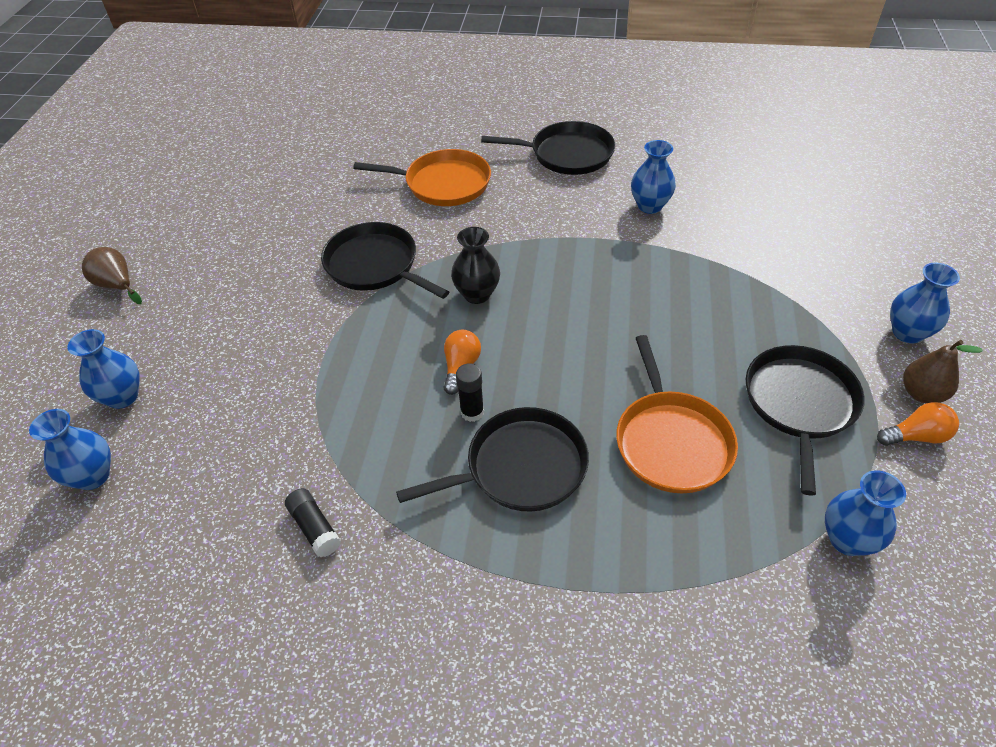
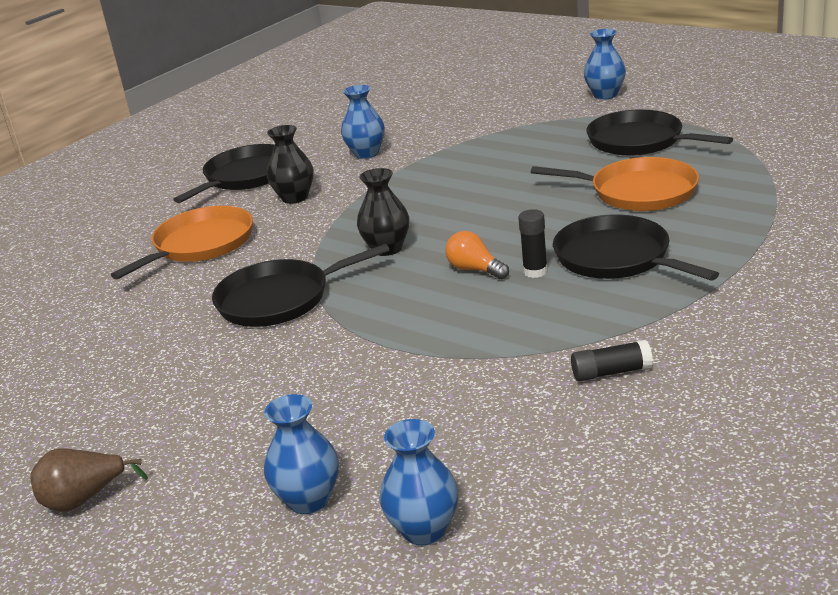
camera: 60 degrees left, 20 degrees down
black pan [396,407,589,512] -> black pan turned 45 degrees counterclockwise [553,214,719,281]
blue vase [825,470,906,556] -> none
orange light bulb [877,402,959,446] -> none
brown pear [903,340,983,403] -> none
none -> black vase [267,125,314,204]

